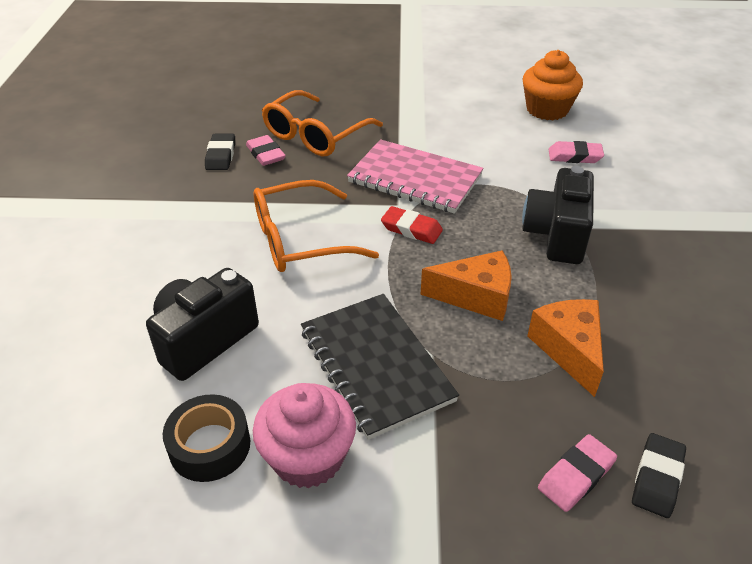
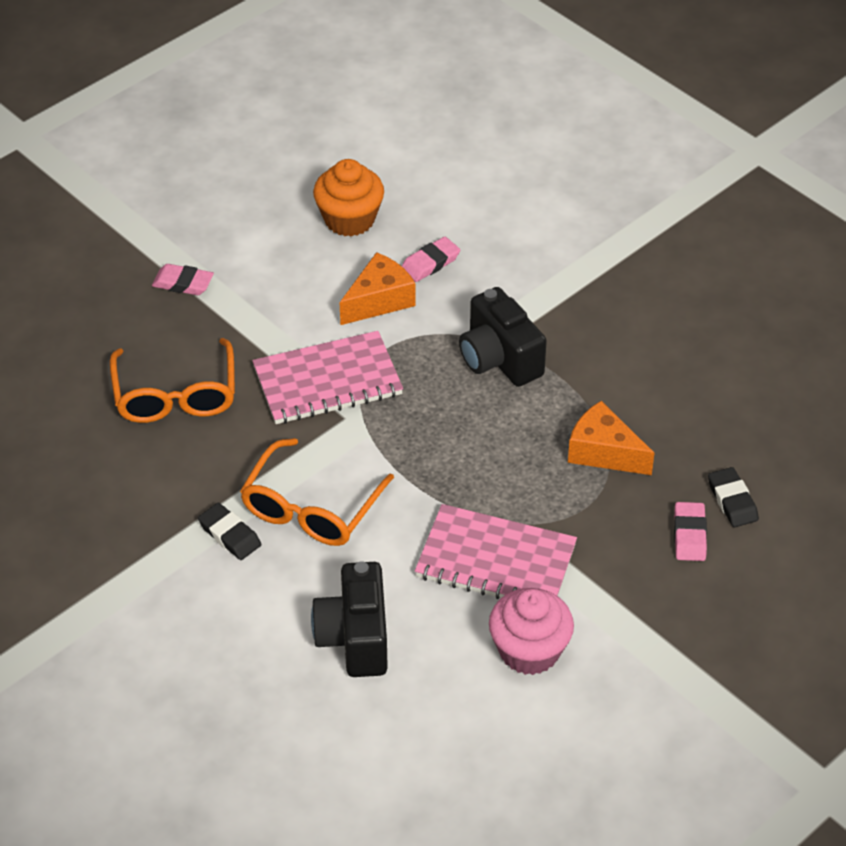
camera: 45 degrees left, 5 degrees up
black tape [163,394,250,482] -> none
black eraser [205,134,235,170] -> black eraser moved to [198,503,261,560]
pink eraser [246,135,286,166] -> pink eraser moved to [152,264,214,295]
black notebook [301,294,459,440] -> pink notebook [415,504,577,599]
red eraser [381,206,443,244] -> none
orange cheese [420,250,512,321] -> orange cheese moved to [339,252,415,325]

